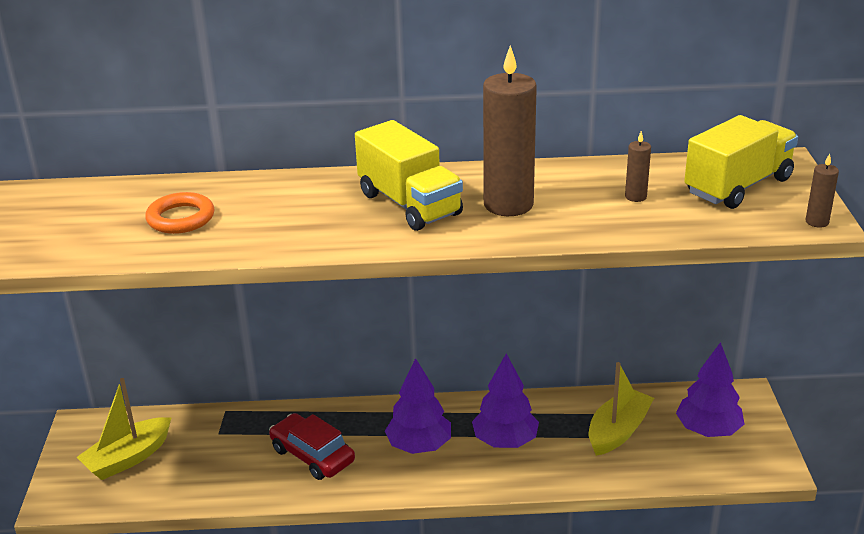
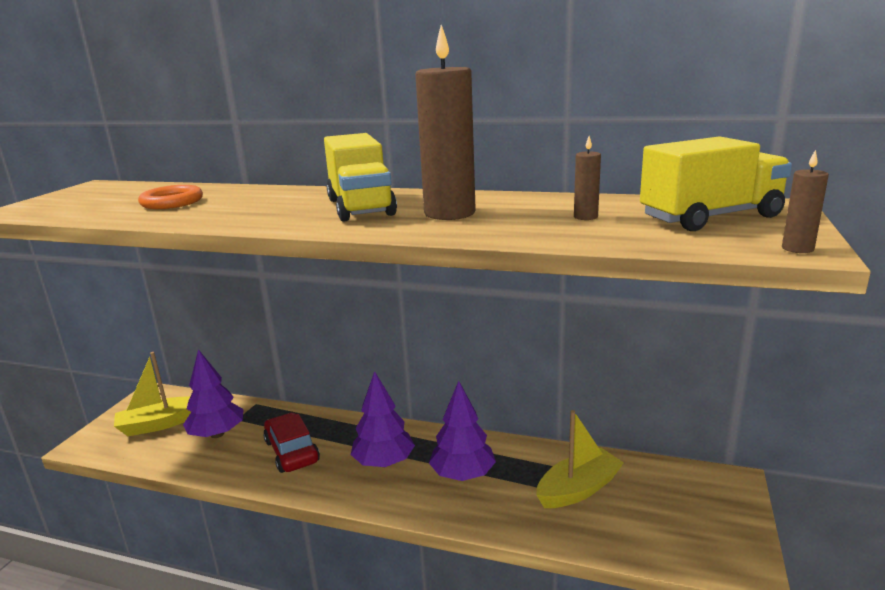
camera: 20 degrees right, 10 degrees down
purple tree [676,342,744,437] -> purple tree moved to [183,349,244,438]

